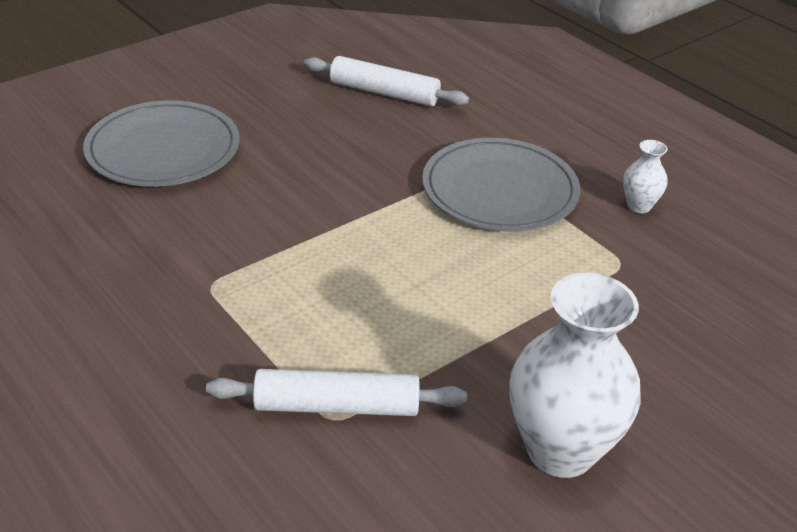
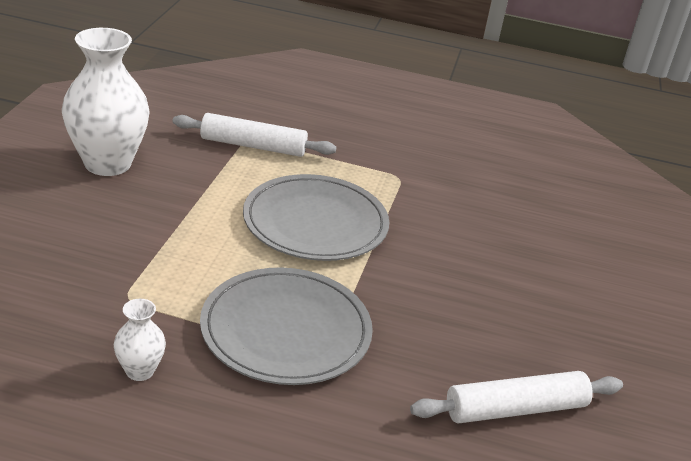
camera: 140 degrees right, 5 degrees down
grey plate [83,100,240,187] -> grey plate moved to [243,174,389,261]
white rolling pin [206,369,467,416] -> white rolling pin turned 45 degrees clockwise [172,113,336,157]

